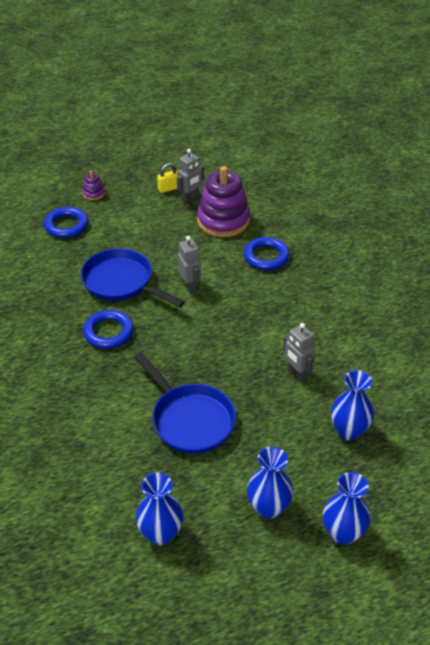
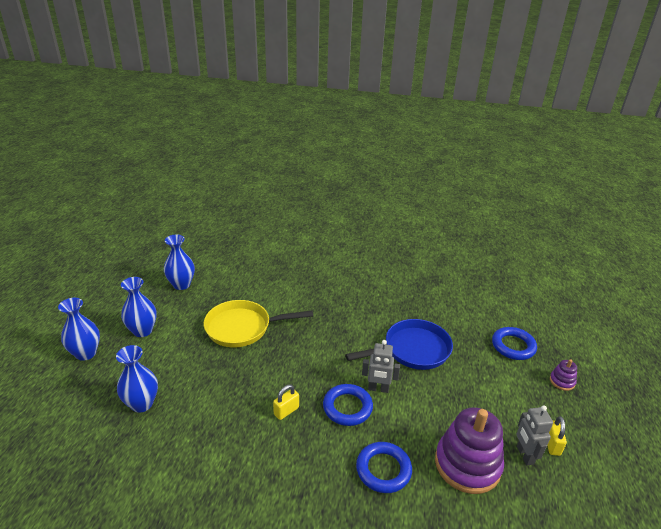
camera: 120 degrees right, 10 degrees down
blue ring [83,310,134,349] -> blue ring moved to [323,384,373,426]
blue pan [134,352,236,454] -> yellow pan [204,300,313,347]
grey robot [283,323,315,383] -> none
none -> yellow padlock [273,385,299,420]

